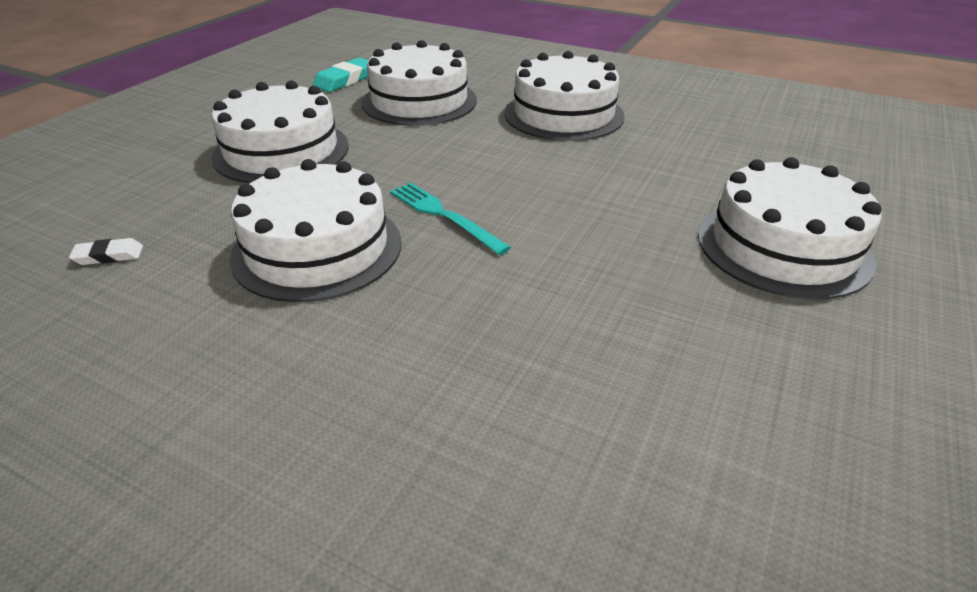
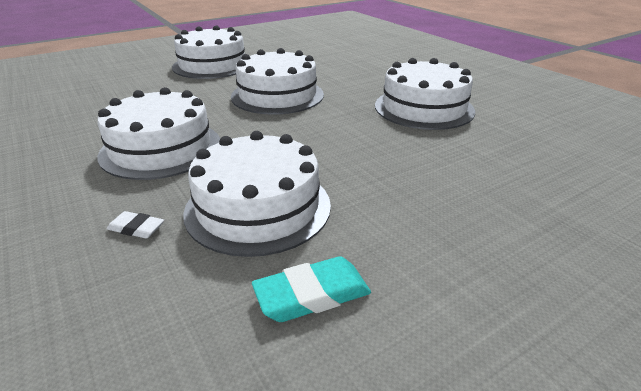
camera: 150 degrees left, 5 degrees down
white eraser [69,238,143,265] -> white eraser moved to [107,211,164,238]
white cake [211,80,349,183] -> white cake moved to [231,48,324,115]
turquoise fork [390,182,511,255] -> none

